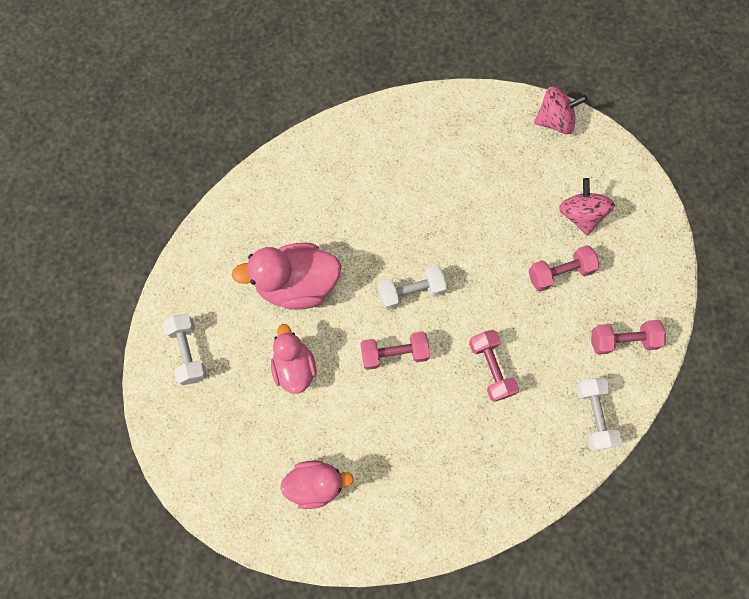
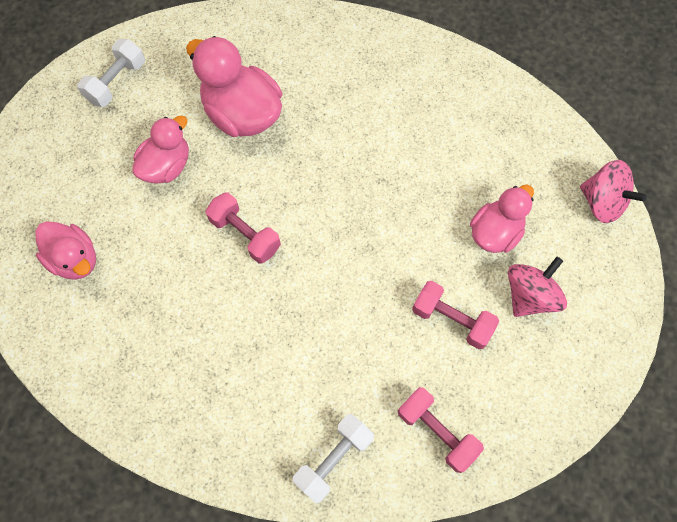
camera: 50 degrees right, 5 degrees down
white dumbbell [378,265,447,310] -> none
pink dumbbell [469,330,519,402] -> none
none -> pink duck [470,185,534,253]

